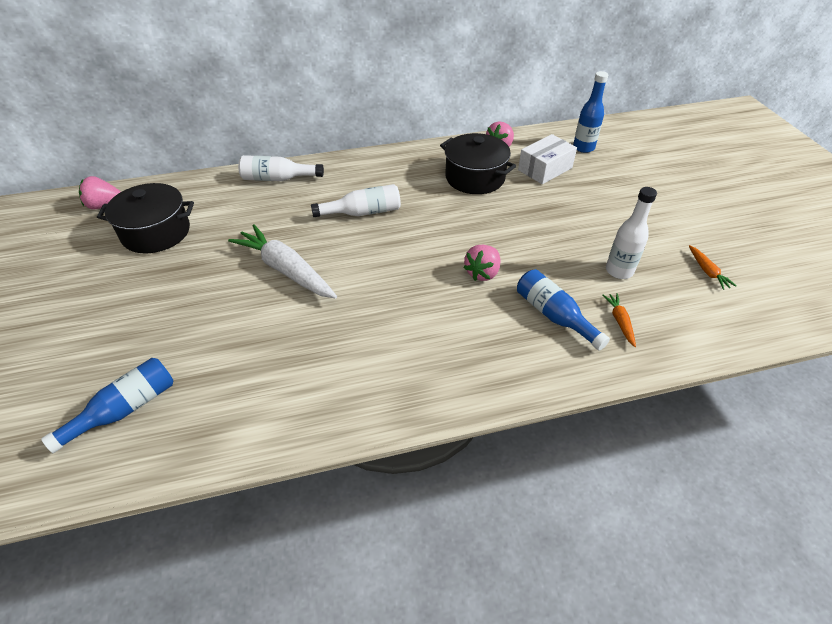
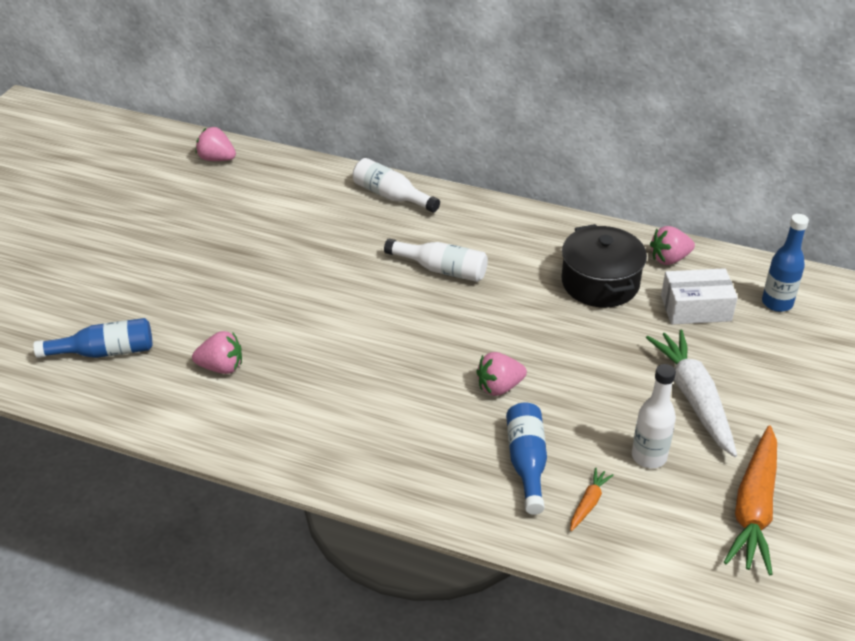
camera: 35 degrees right, 5 degrees down
black pot [97,183,194,253] -> none
white carrot [228,224,337,299] -> white carrot moved to [646,330,737,457]
orange carrot [689,245,736,290] -> orange carrot [724,425,777,575], size x2.21
none -> pink strawberry [192,331,242,374]

